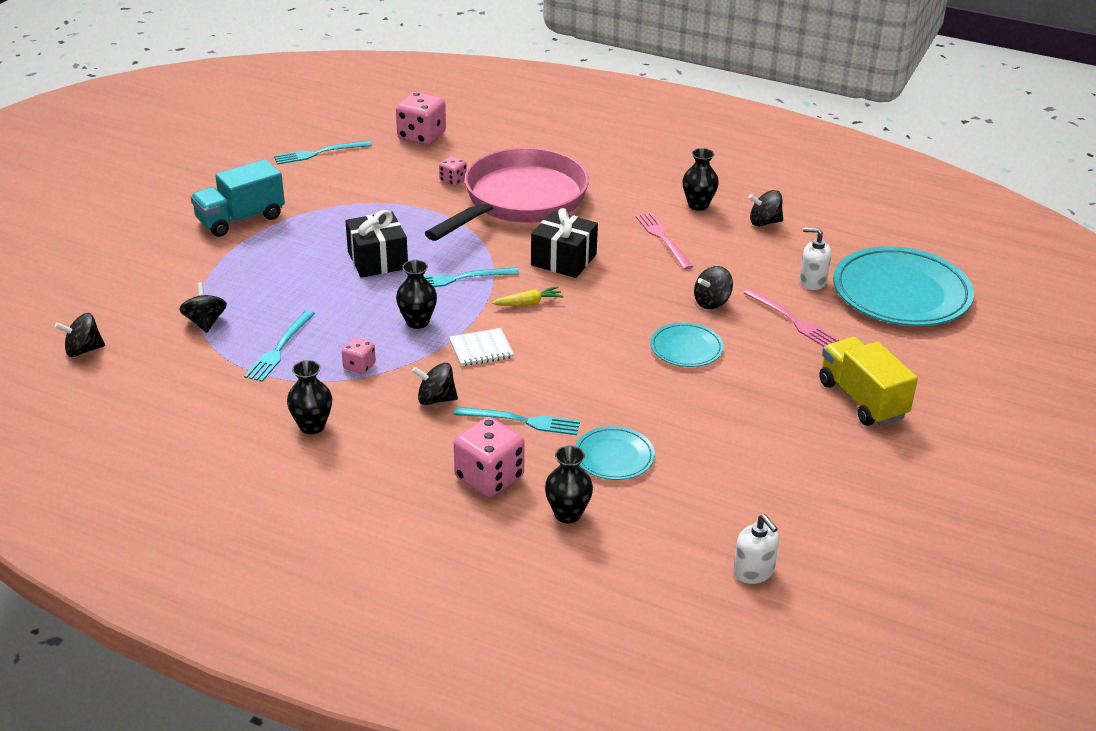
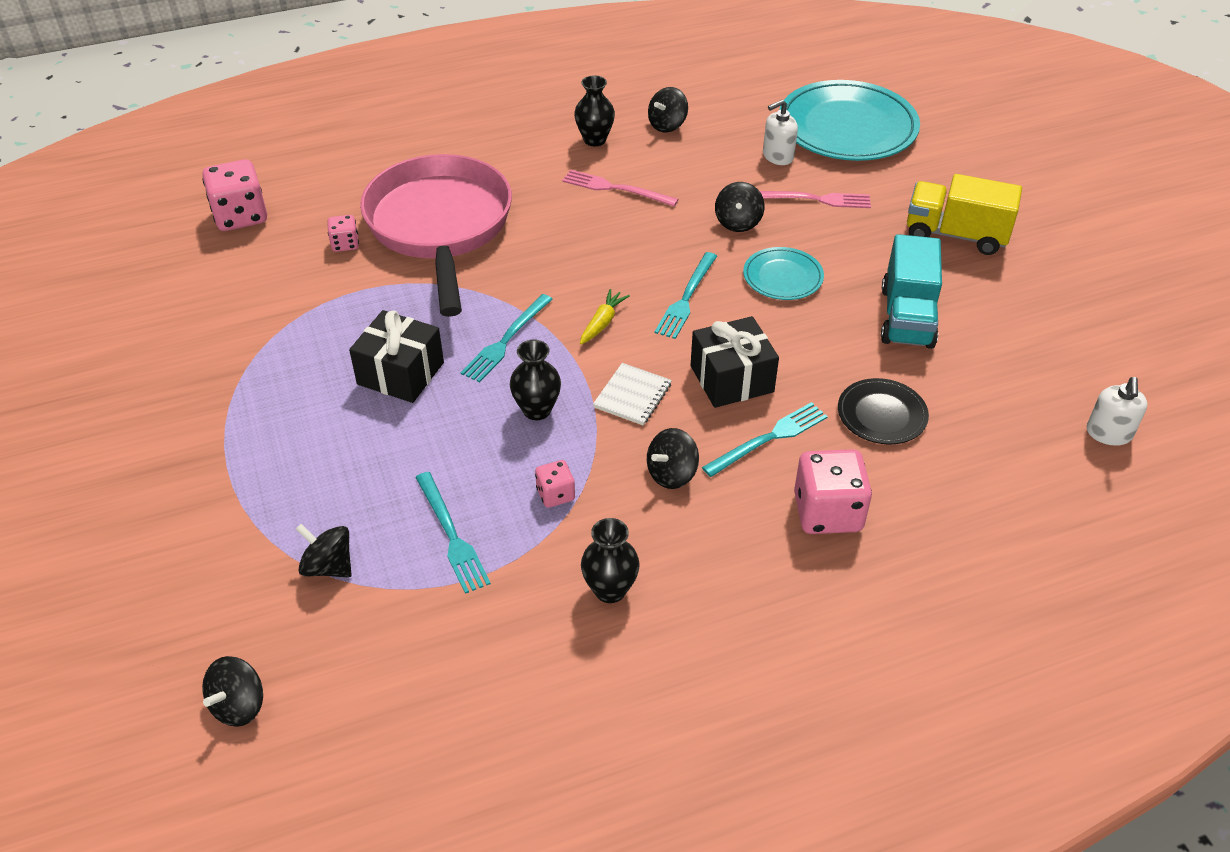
camera: 45 degrees left, 10 degrees up
turquoise truck [190,159,285,237] -> turquoise truck moved to [881,234,942,349]
turquoise fork [274,140,372,165] -> turquoise fork moved to [654,252,717,339]
black gift [531,208,598,278] -> black gift moved to [691,316,779,408]
black vase [545,445,593,523] -> none
turquoise plate [575,426,655,480] -> black plate [838,378,929,445]
white soap dispenser [733,514,779,584] -> white soap dispenser turned 90 degrees clockwise [1087,377,1148,446]

